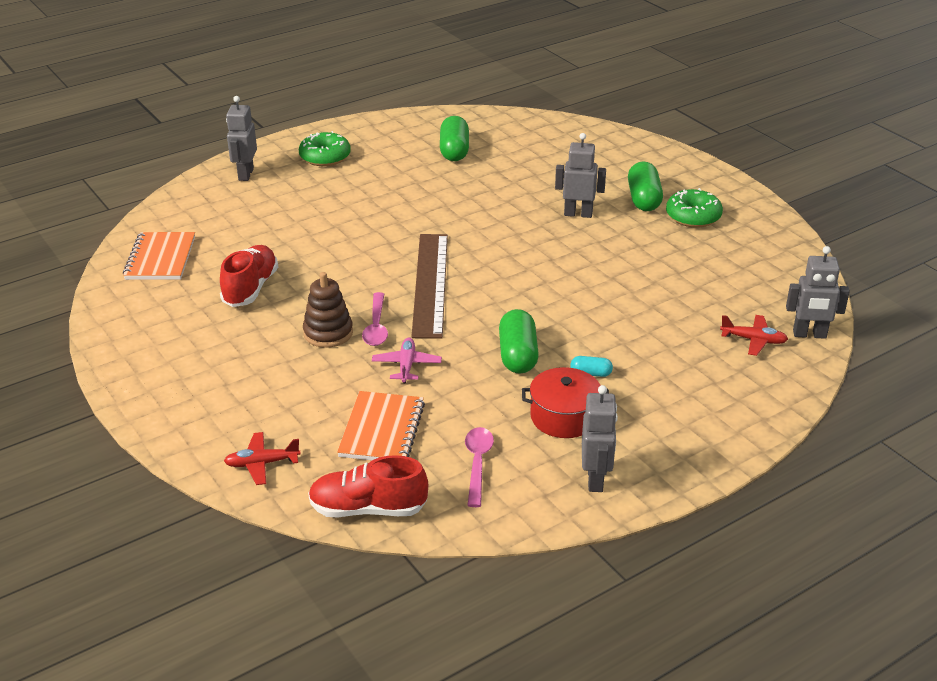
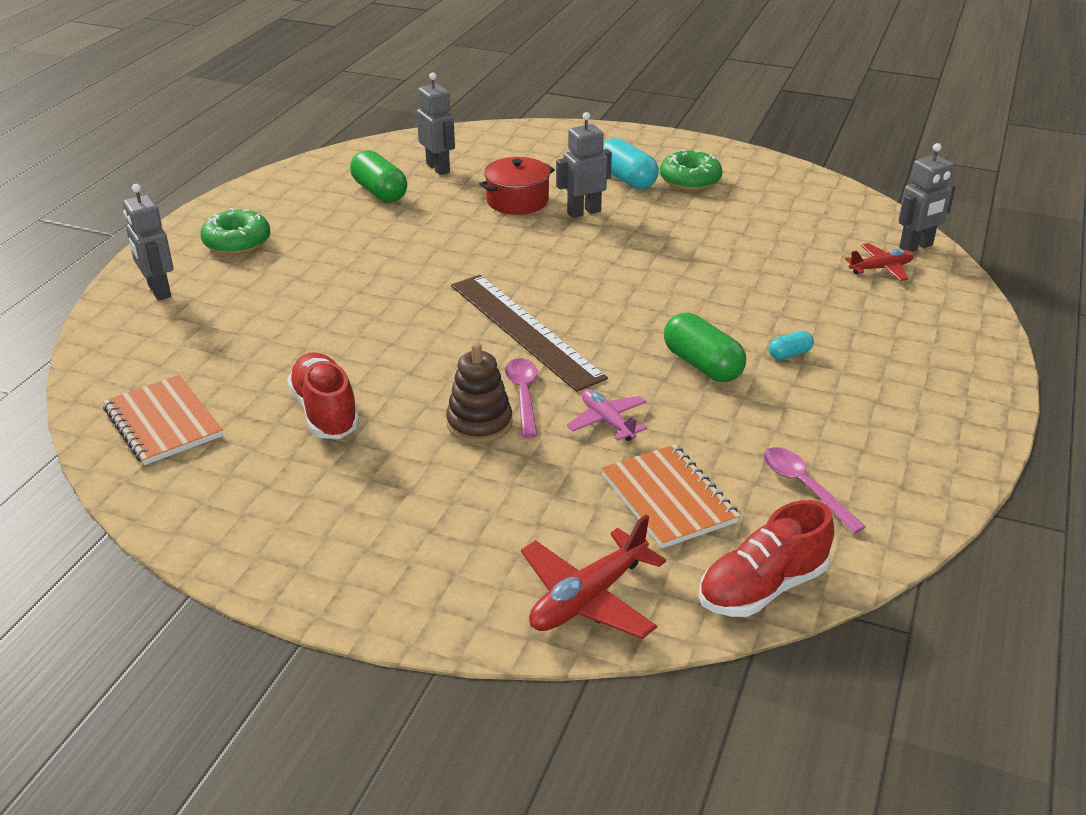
camera: 35 degrees left, 0 degrees up
red plane [224,432,301,485] -> red plane [521,515,666,639], size x1.57
pink spoon [362,292,388,346] -> pink spoon turned 150 degrees counterclockwise [505,358,538,438]
red pot [522,367,609,438] -> red pot moved to [479,157,555,215]
grey robot [582,385,618,492] -> grey robot moved to [417,72,455,175]
green capsule [628,161,663,211] -> turquoise capsule [603,138,659,189]

